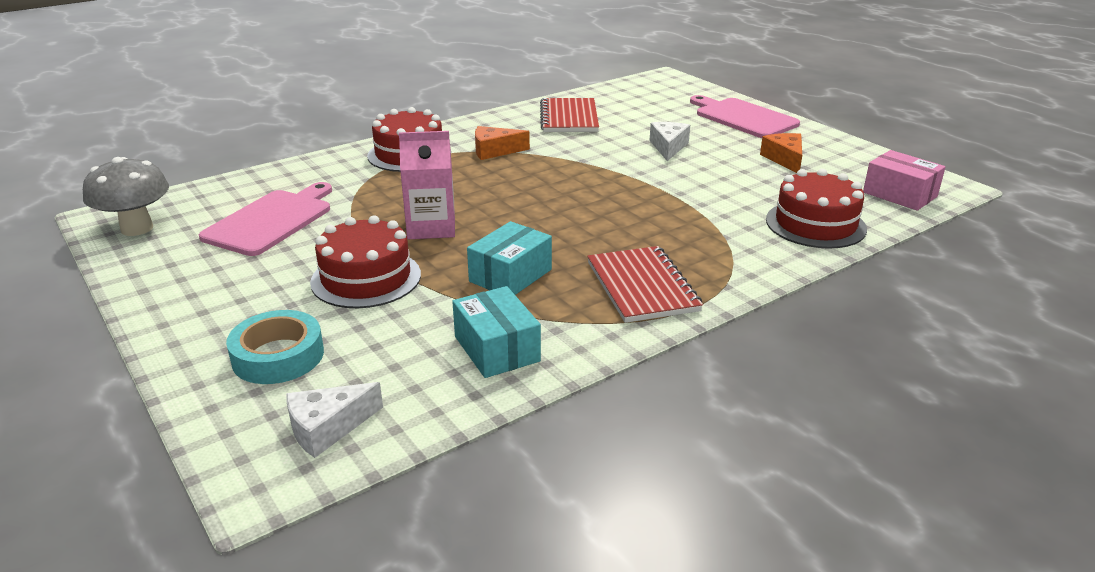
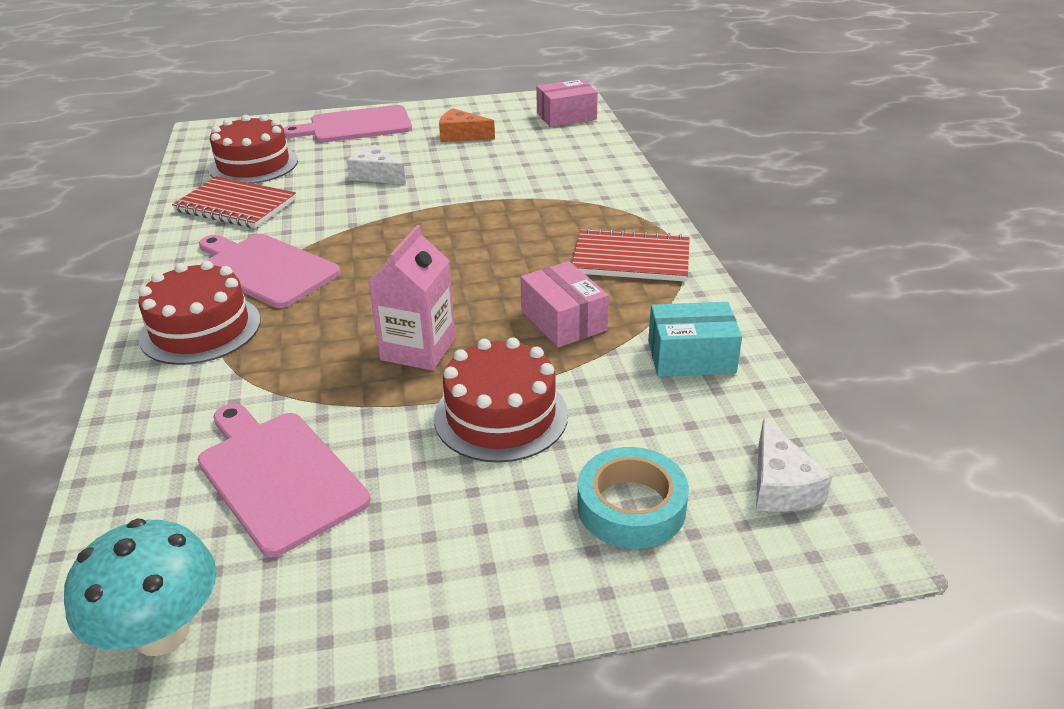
camera: 65 degrees left, 5 degrees up
grey mushroom [83,157,169,236] -> turquoise mushroom [64,519,217,656]
turquoise box [467,221,552,295] -> pink box [520,261,609,348]
orange cheese [475,126,530,160] -> pink cutting board [199,234,341,308]
red cake [766,169,867,249] -> red cake moved to [209,115,298,184]

